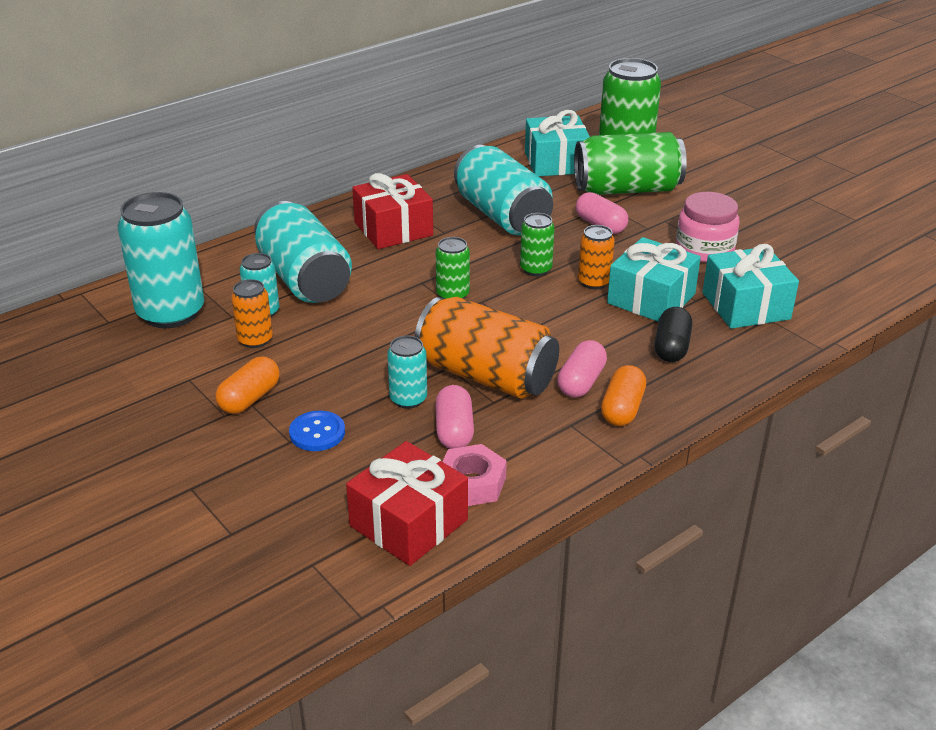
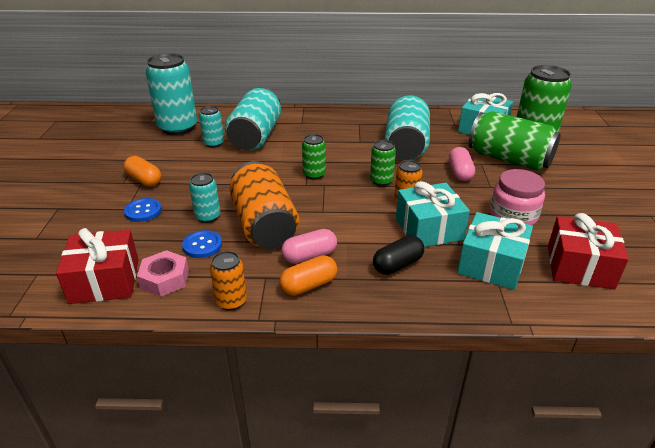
camera: 40 degrees right, 0 degrees up
orange capsule [216,356,280,414] -> orange capsule turned 60 degrees clockwise [124,156,161,187]
orange can [231,279,273,348] -> orange can moved to [210,251,247,310]
red gift [352,173,433,249] -> red gift moved to [548,213,629,290]
pink capsule [435,385,474,449] -> blue button [182,230,222,258]

